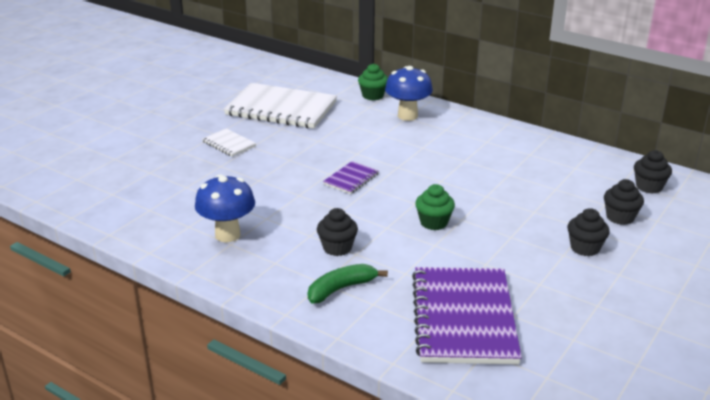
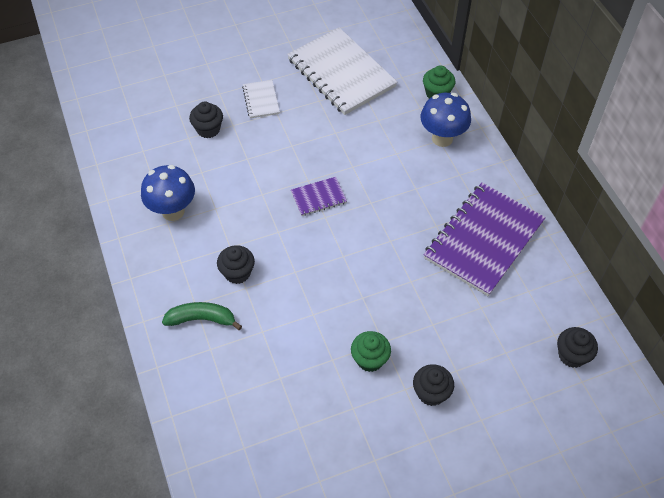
camera: 35 degrees right, 25 degrees up
purple notebook [412,267,522,364] -> purple notebook moved to [424,182,546,296]
green cupcake [415,184,455,230] -> green cupcake moved to [351,331,391,372]
black cupcake [604,179,644,225] -> black cupcake moved to [189,102,223,138]

